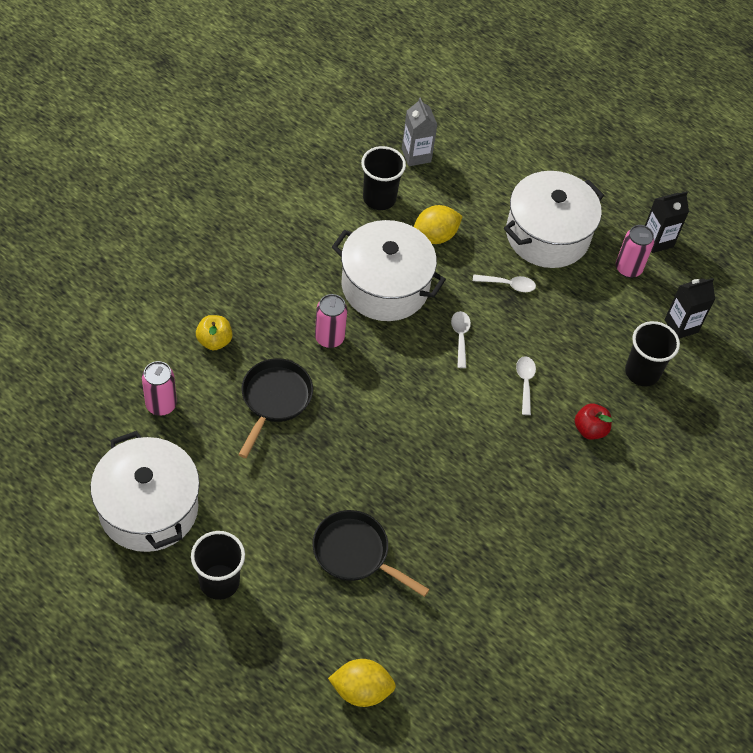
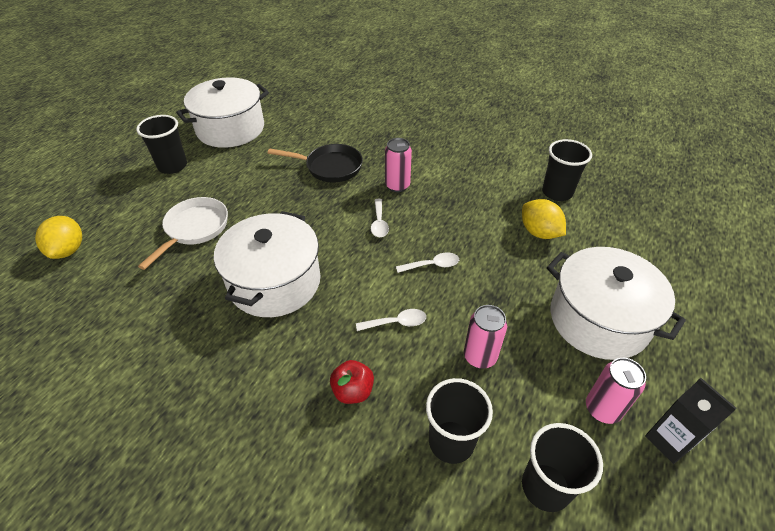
camera: 85 degrees right, 10 degrees down
pink can [142,361,177,416] -> pink can moved to [464,305,507,369]
yellow apple [196,315,233,350] -> none
black pan [312,510,430,597] -> white pan [138,197,228,270]
white pot [332,220,446,321] -> white pot moved to [214,211,321,317]
grey carton [402,97,437,166] -> none
white spoon [473,274,536,292] -> white spoon moved to [371,199,389,237]
black carton [665,278,715,339] -> black cup [522,423,603,512]

